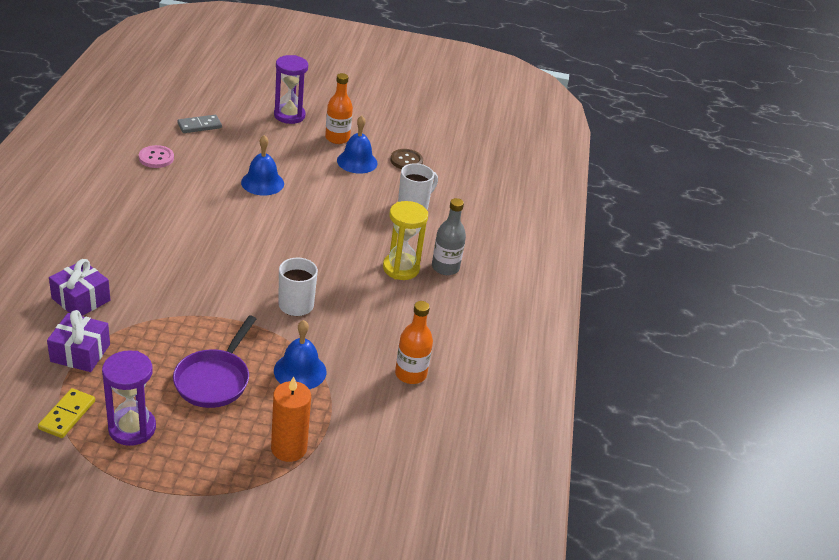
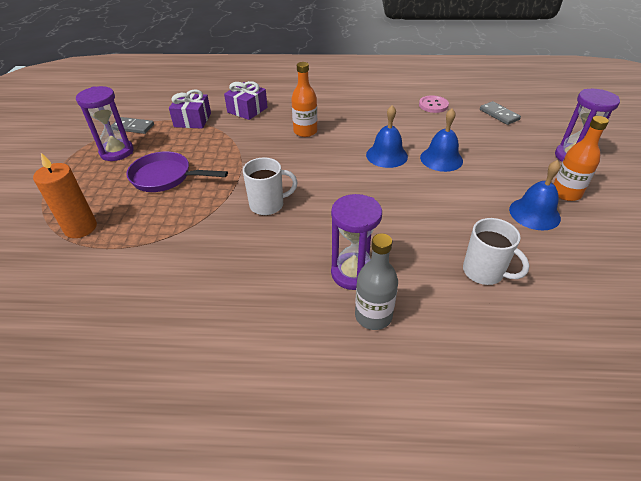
camera: 90 degrees right, 5 degrees up
yellow domino [38,388,95,438] -> grey domino [111,117,154,134]
blue bell [274,320,326,389] -> blue bell moved to [366,105,408,168]
yellow hourglass [383,201,428,280] -> purple hourglass [331,194,382,290]
brown button [390,149,423,169] -> none
orange bottle [395,301,433,384] -> orange bottle moved to [291,62,317,137]

